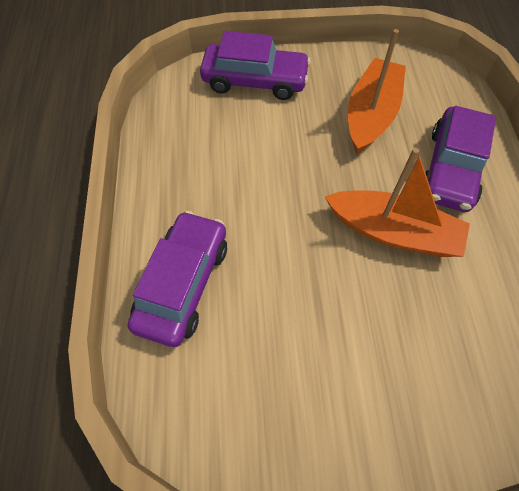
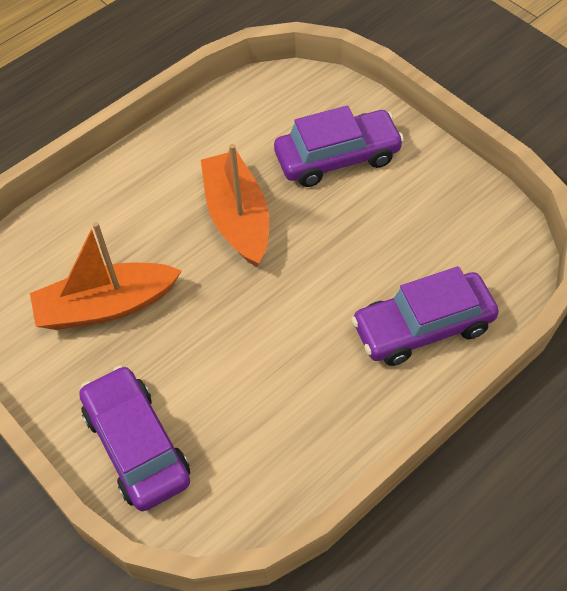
camera: 125 degrees left, 5 degrees down
purple car [425,106,496,212] -> purple car moved to [274,105,404,187]

